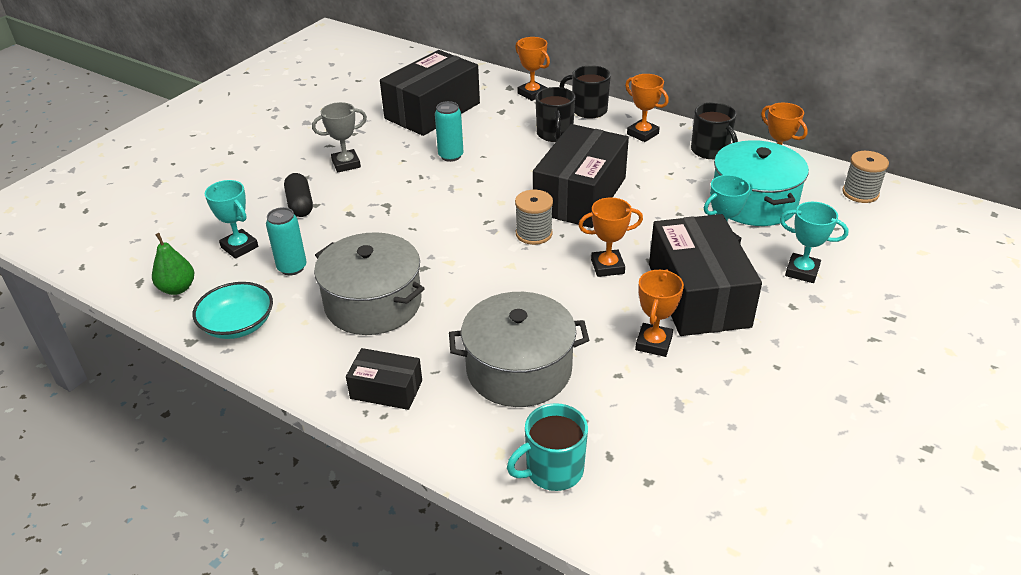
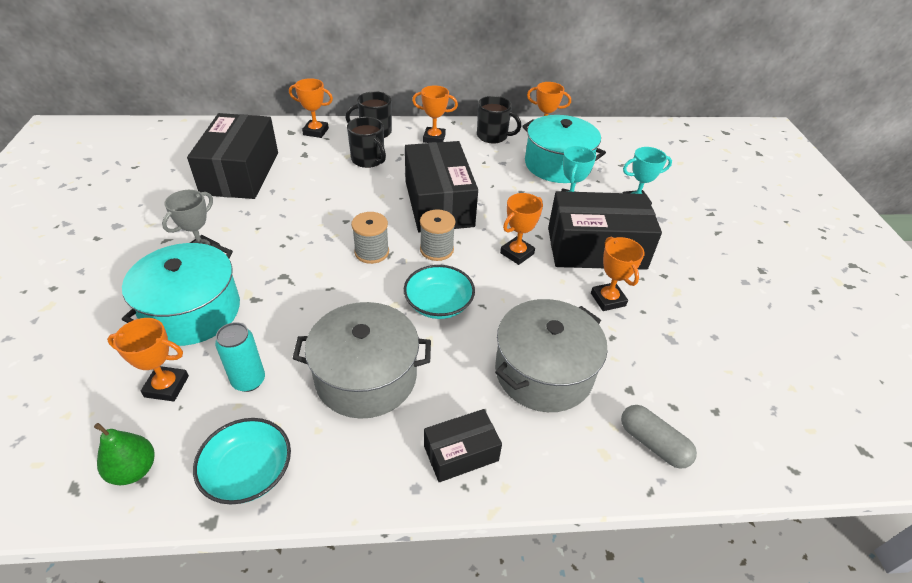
camera: 40 degrees left, 5 degrees up
turquoise trophy [205,180,258,259] -> orange trophy [107,318,189,402]
black capsule [284,173,313,217] -> turquoise pot [122,243,240,346]
turquoise can [435,101,464,162] -> none
turquoise mug [507,403,588,491] -> grey capsule [621,405,697,469]
black box [649,214,762,336] -> black box turned 45 degrees counterclockwise [548,191,662,270]
grey spool [842,151,889,203] -> grey spool moved to [351,212,389,264]
none -> turquoise bowl [404,265,475,319]

